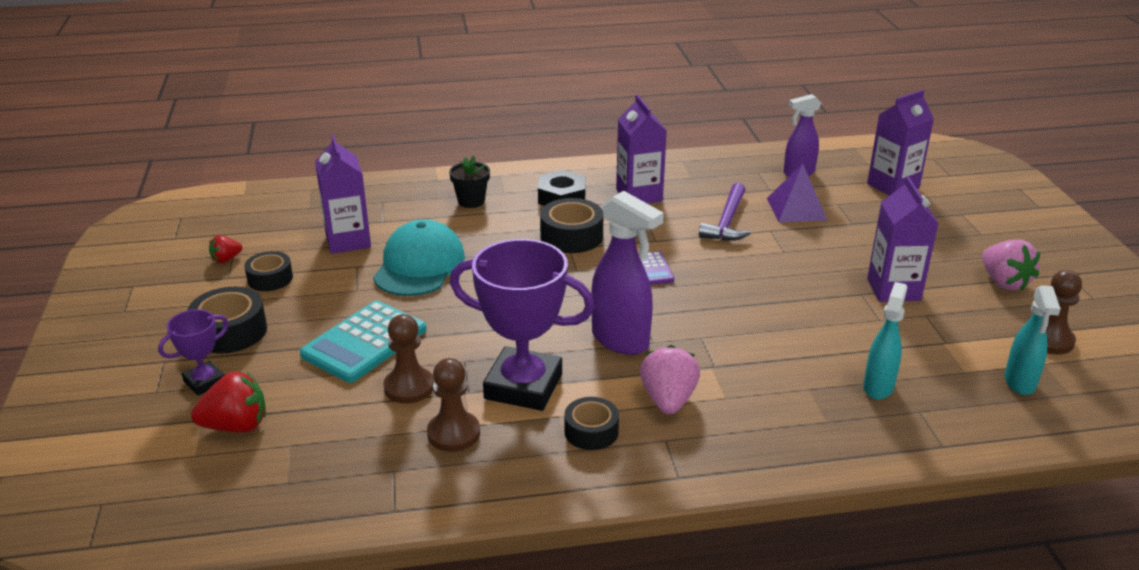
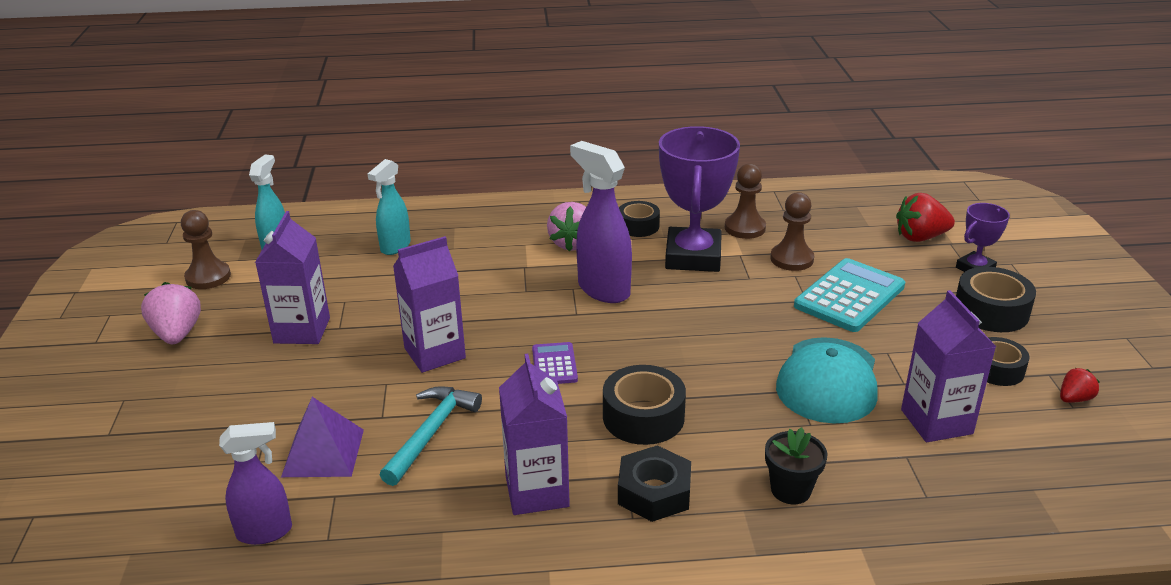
camera: 175 degrees left, 0 degrees up
purple trophy [450,239,595,411] -> purple trophy turned 75 degrees clockwise [659,126,740,272]
purple hammer [699,183,751,241] -> turquoise hammer [380,386,482,486]
purple carton [867,90,934,196] -> purple carton moved to [393,236,466,373]

